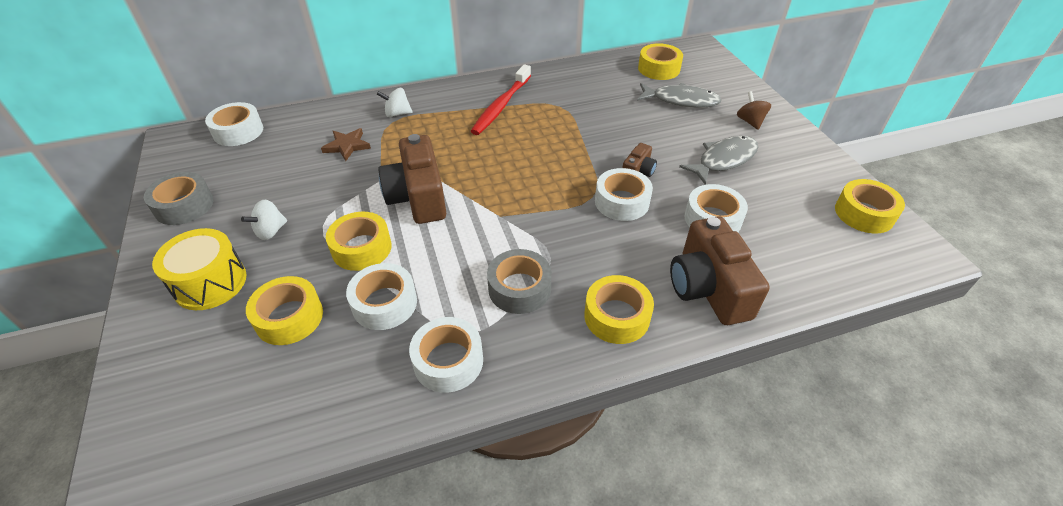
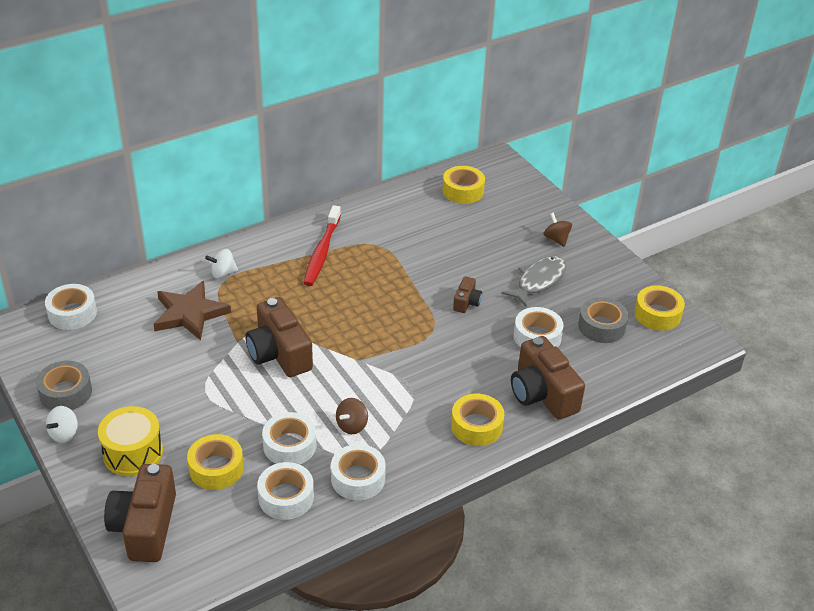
camera: 15 degrees left, 5 degrees down
white spinning top [241,200,287,240] -> white spinning top moved to [46,406,78,443]
brown star [321,128,371,161] -> brown star [153,281,231,340], size x1.71
yellow tape [326,212,392,271] -> none
grey tape [487,249,552,314] -> grey tape moved to [578,297,629,343]
white tape [595,168,653,221] -> white tape moved to [257,462,314,520]
grey fish [637,83,722,108] -> none
none -> brown camera [104,464,176,562]
none -> brown spinning top [336,398,368,434]

